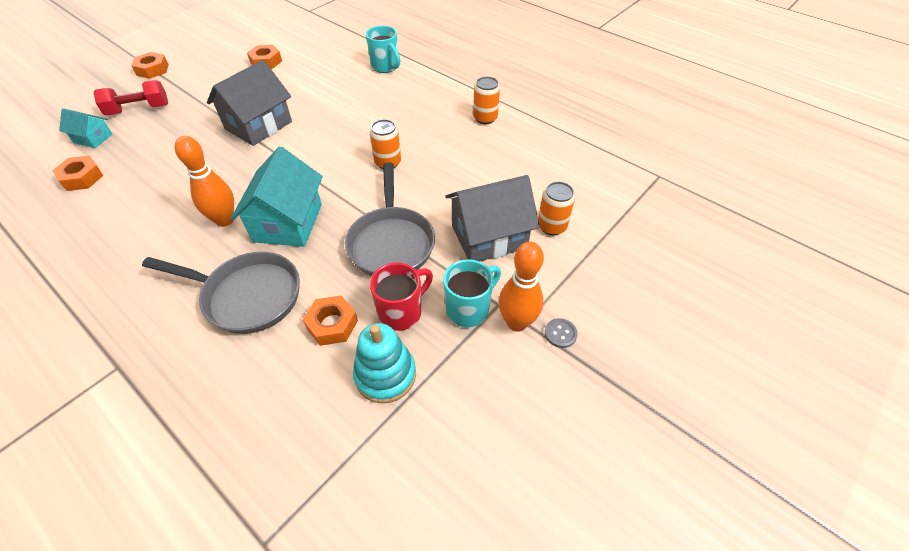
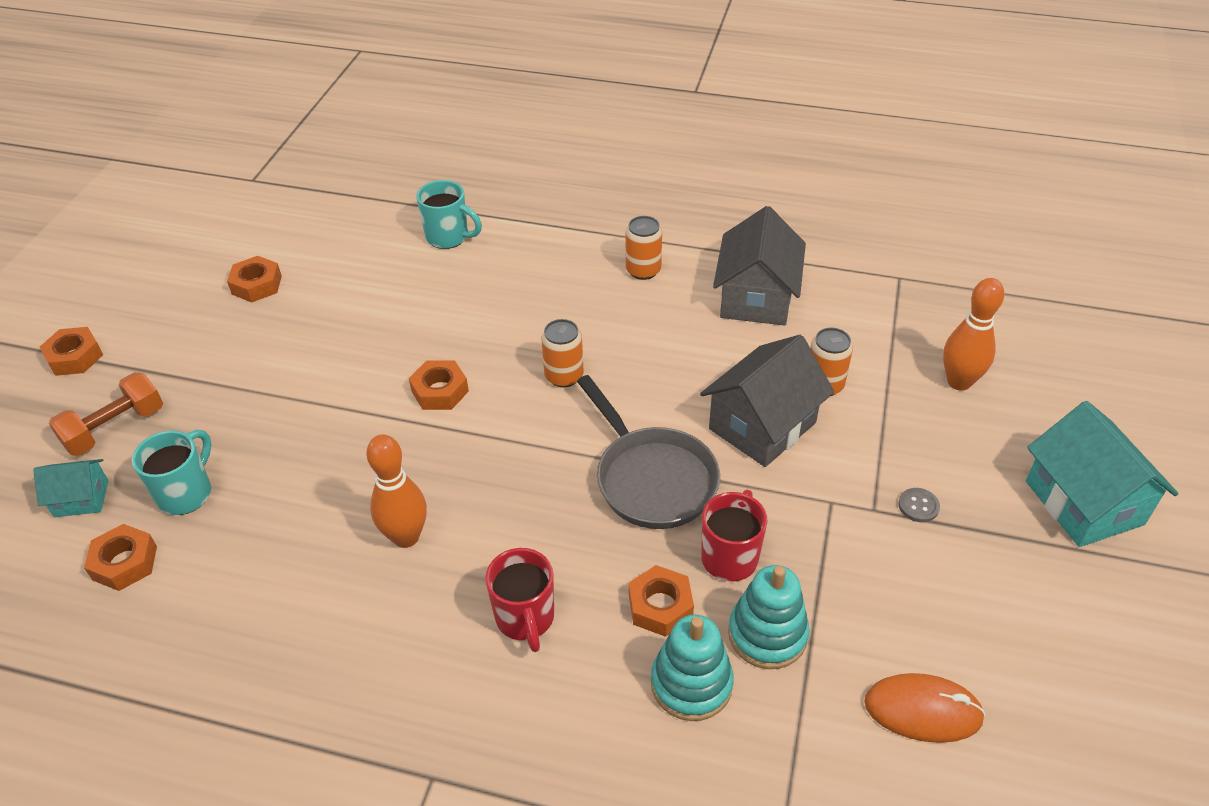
camera: 25 degrees left, 5 degrees down
red dumbbell [93,80,168,116] -> orange dumbbell [49,372,163,456]
grey pan [142,252,300,334] -> red mug [485,548,554,652]
grey house [207,60,292,146] -> grey house moved to [713,206,806,326]
turquoise house [231,147,323,247] -> turquoise house moved to [1026,401,1178,547]
turquoise mug [443,259,501,327] -> turquoise mug moved to [132,430,211,515]
orange bowling pin [499,242,544,332] -> orange bowling pin moved to [943,278,1004,391]
none -> orange nut [409,360,469,410]
none -> turquoise stacking toy [651,615,734,721]
none -> orange mouse [864,673,986,743]

